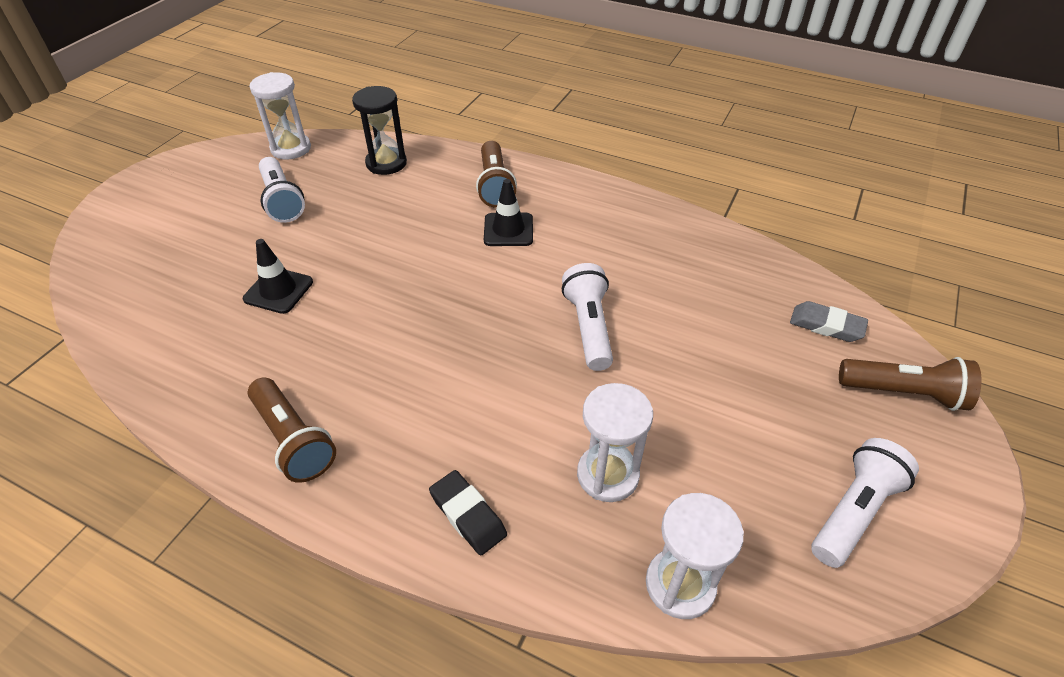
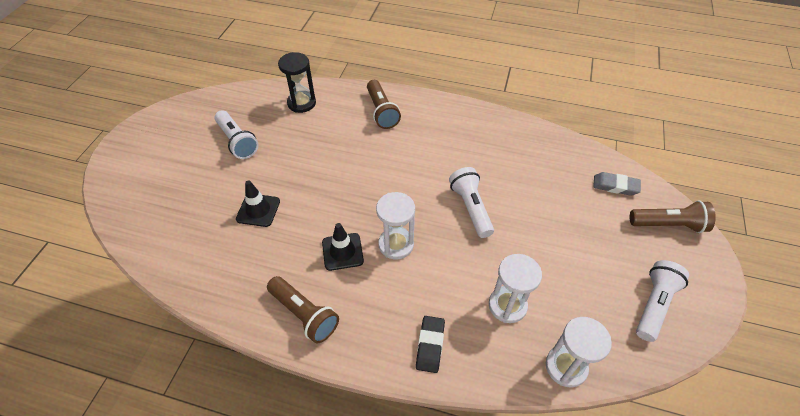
camera: 10 degrees left, 5 degrees up
white hourglass [249,72,311,160] -> white hourglass moved to [376,192,415,259]
black eraser [429,470,507,556] -> black eraser turned 60 degrees clockwise [416,316,445,373]
black traffic cone [484,179,533,246] -> black traffic cone moved to [322,223,364,271]

